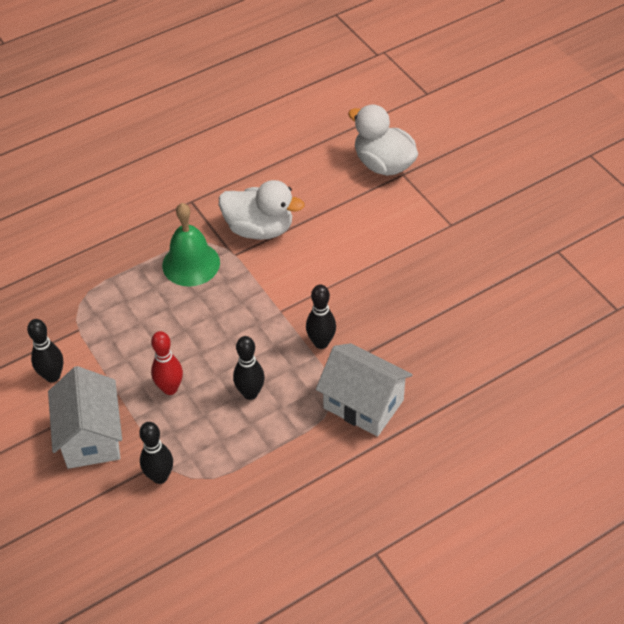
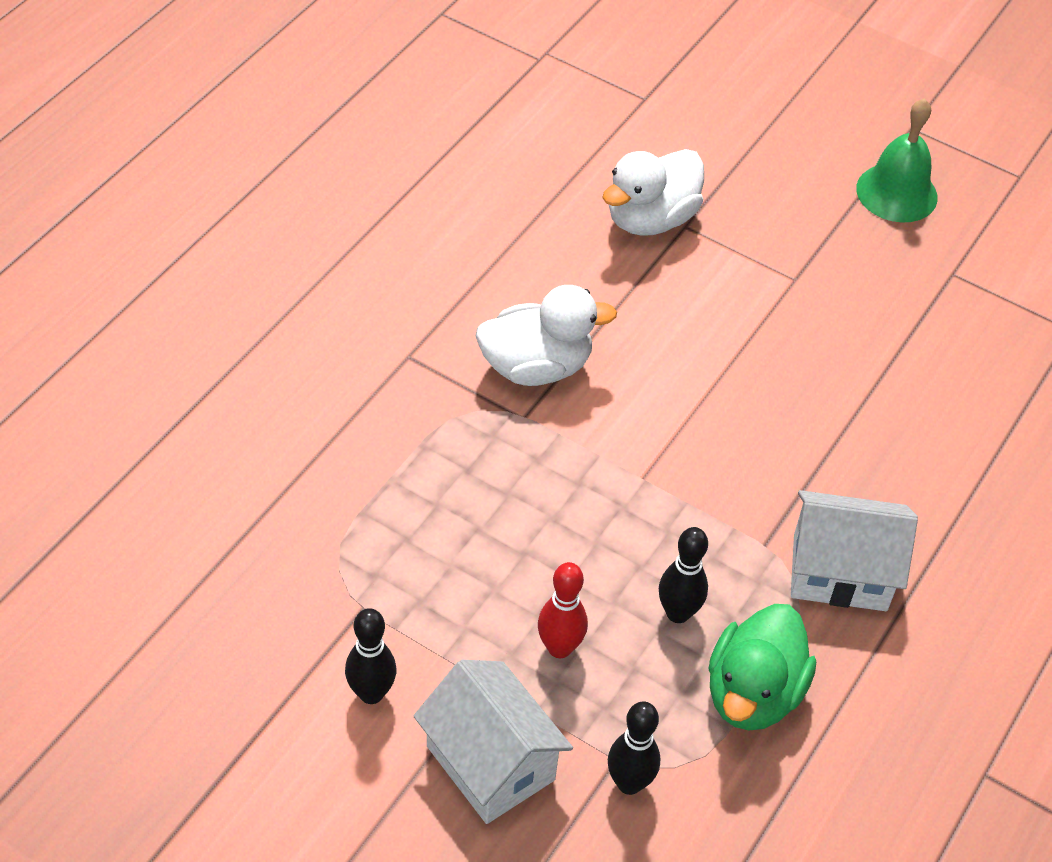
camera: 30 degrees left, 0 degrees up
green bell [162,203,220,287] -> green bell moved to [856,98,938,222]
black bowling pin [306,284,336,349] -> none
white duck [348,104,418,176] -> white duck turned 60 degrees counterclockwise [602,149,704,236]
none -> green duck [708,604,816,730]

